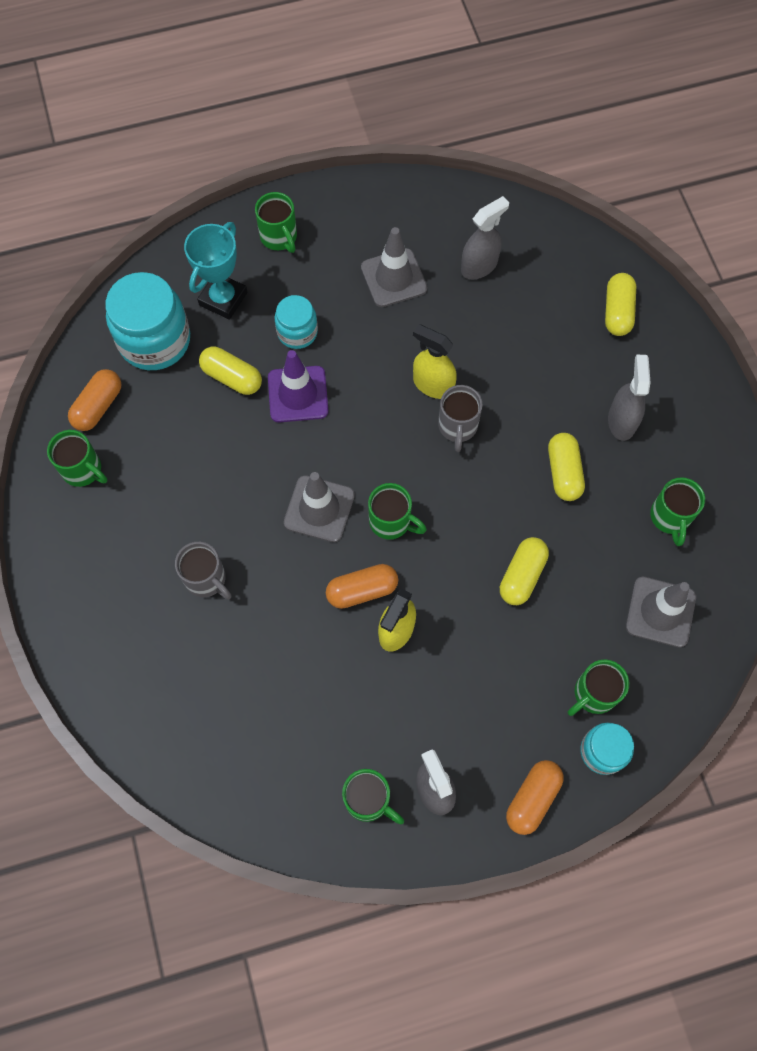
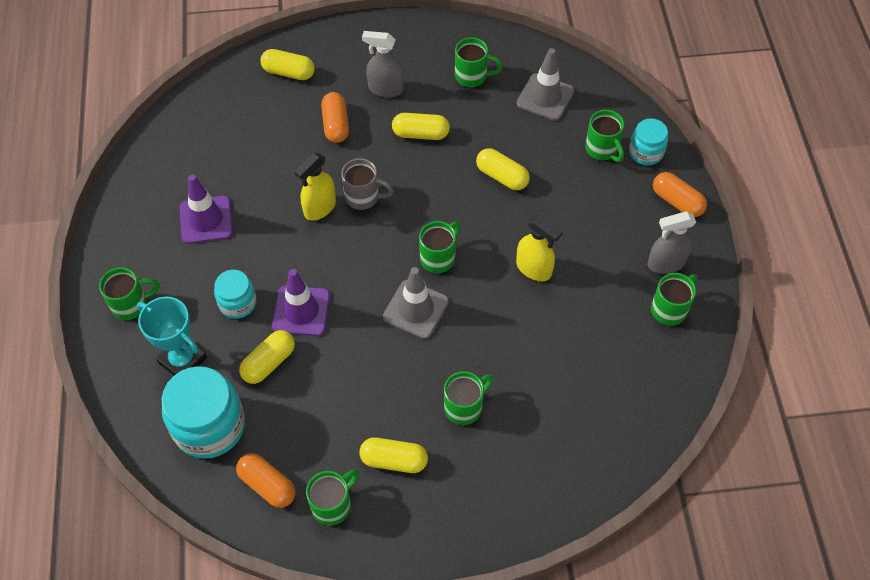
camera: 80 degrees left, 10 degrees down
grey mug [175,542,232,600] -> green mug [444,371,494,425]
orange capsule [326,564,398,609] -> orange capsule moved to [321,92,349,143]
grey traffic cone [361,227,428,307] -> purple traffic cone [180,174,233,244]
grey spray bottle [461,196,509,279] -> none
none -> yellow capsule [359,437,428,473]

